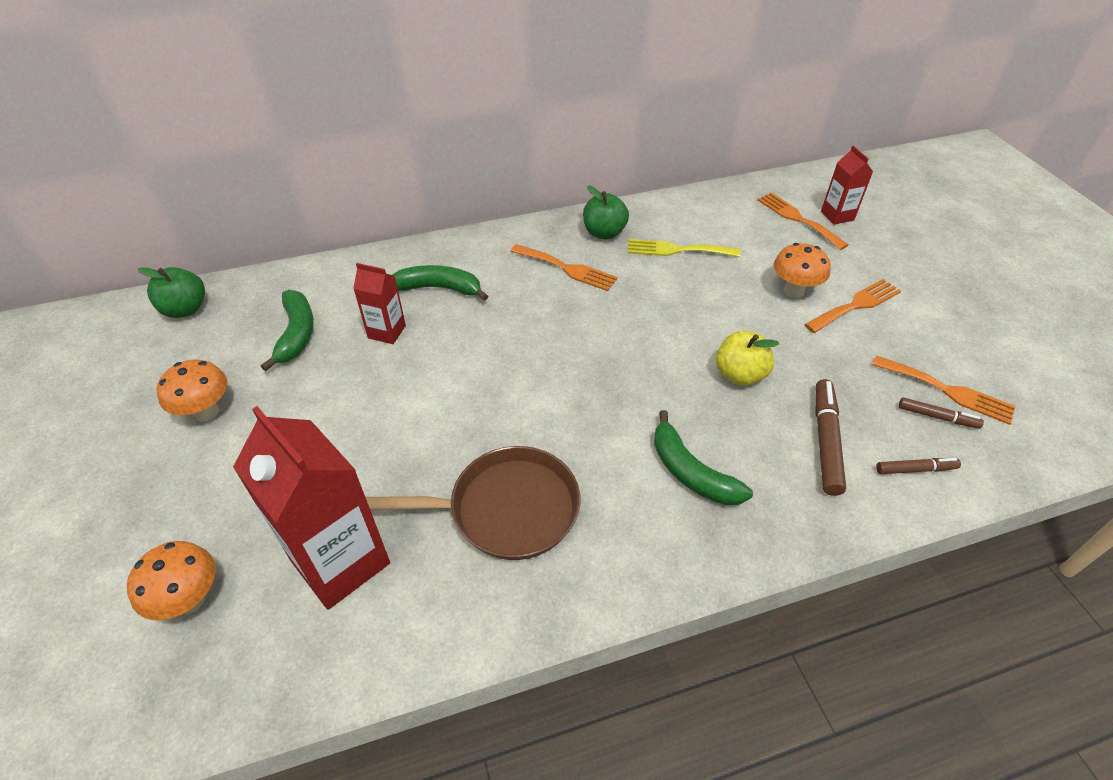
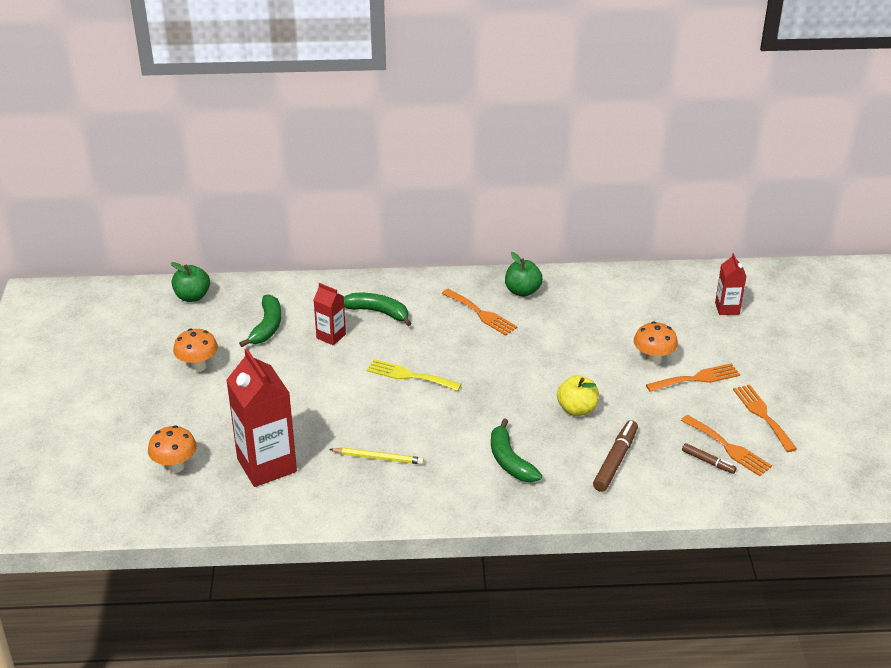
camera: 15 degrees right, 10 degrees down
brown pan [366,446,580,560] -> yellow pencil [329,448,424,465]
yellow fork [628,239,740,257] -> yellow fork moved to [367,359,461,391]
orange fork [757,192,848,250] -> orange fork moved to [733,384,797,452]
brown marker [876,458,961,474] -> none

